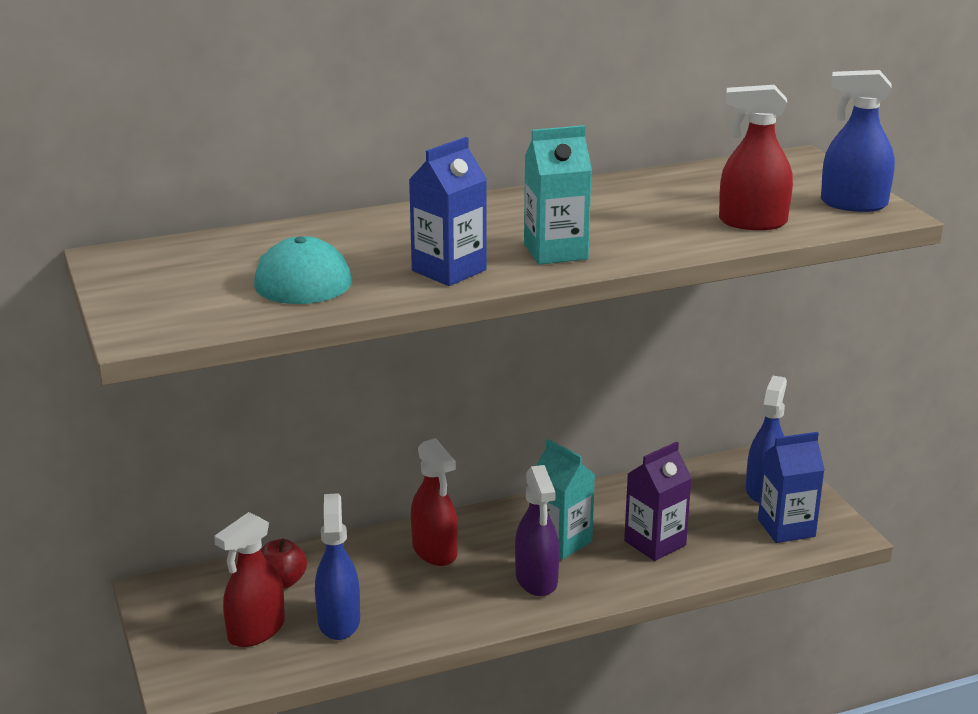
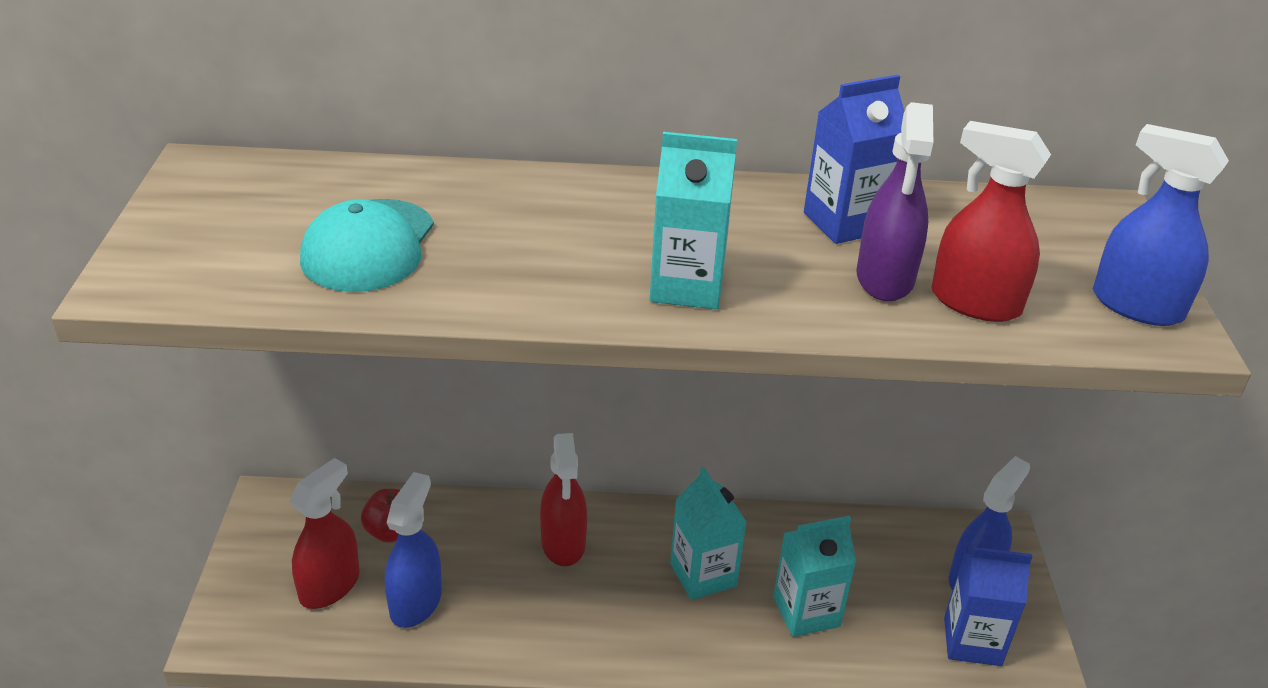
camera: 20 degrees right, 10 degrees up
red spray bottle [214,512,285,647] -> red spray bottle turned 150 degrees clockwise [289,458,360,609]
blue carton [409,137,487,286] -> blue carton moved to [804,75,904,244]
purple spray bottle [515,465,560,596] -> purple spray bottle moved to [856,102,933,301]
purple carton [624,442,692,561] -> turquoise carton [773,516,856,637]

